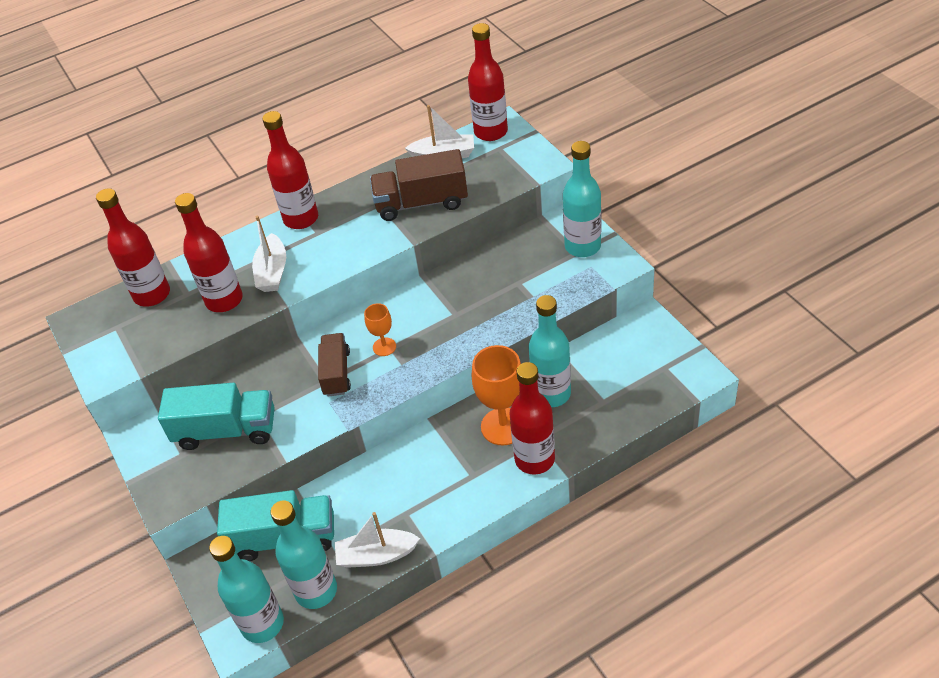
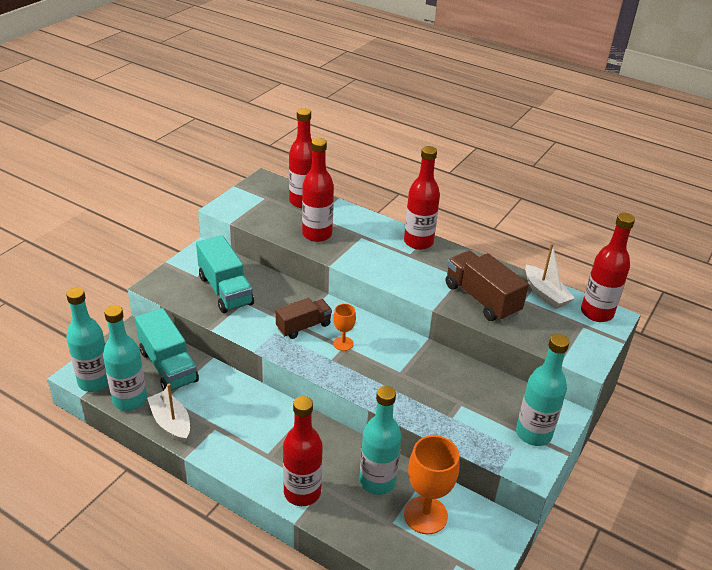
camera: 55 degrees right, 10 degrees down
white boat [252,216,286,292] -> none
orange goblet [472,345,521,445] -> orange goblet moved to [404,435,460,534]

